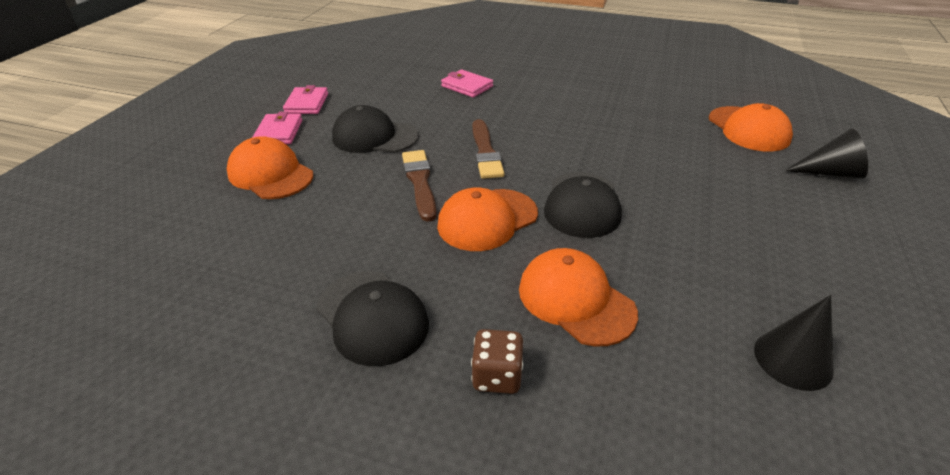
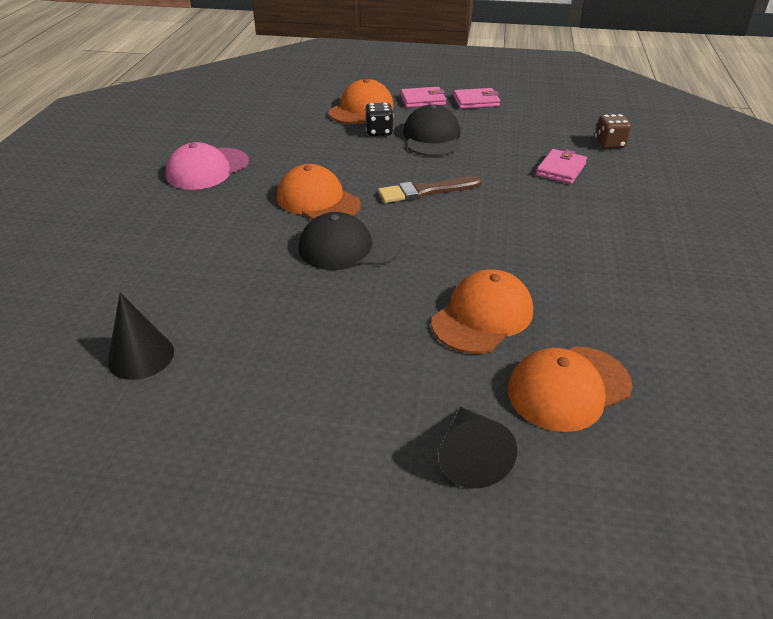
camera: 80 degrees right, 0 degrees up
black cap [317,271,429,366] -> pink cap [166,142,249,190]
brown brush [402,150,436,222] -> none
brown dice [471,329,523,394] -> brown dice moved to [595,114,631,149]
orange cap [519,248,638,347] -> orange cap moved to [431,269,533,354]
none -> black dice [365,103,393,136]

